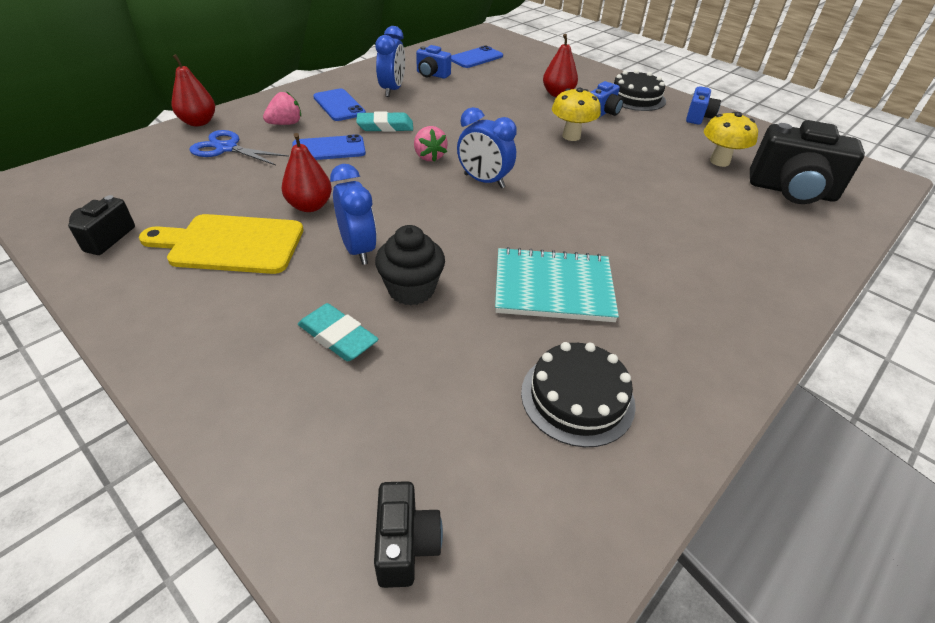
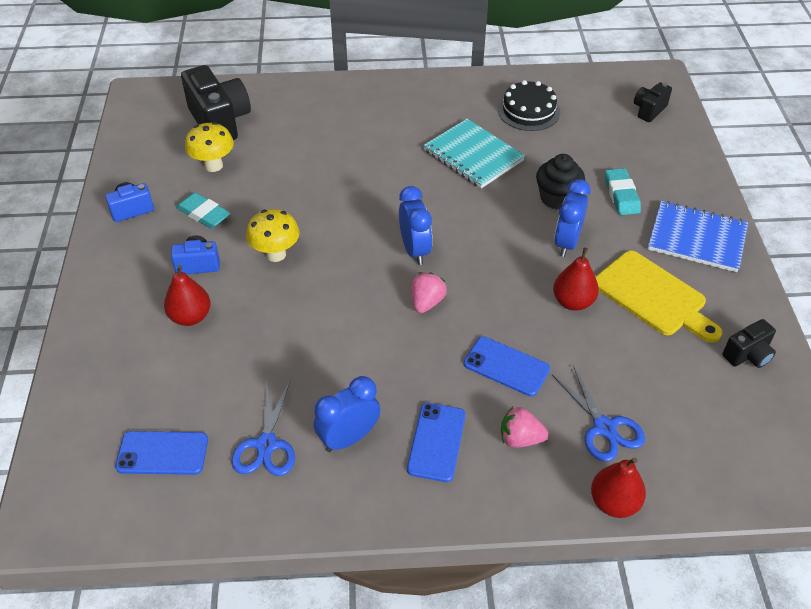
camera: 135 degrees left, 5 degrees up
turquoise eraser [356,111,413,132] -> turquoise eraser moved to [176,192,230,229]
blue camera [416,45,451,79] -> blue scissors [231,379,295,476]
black cake [614,70,666,111] -> none
none -> blue notebook [648,201,748,272]

